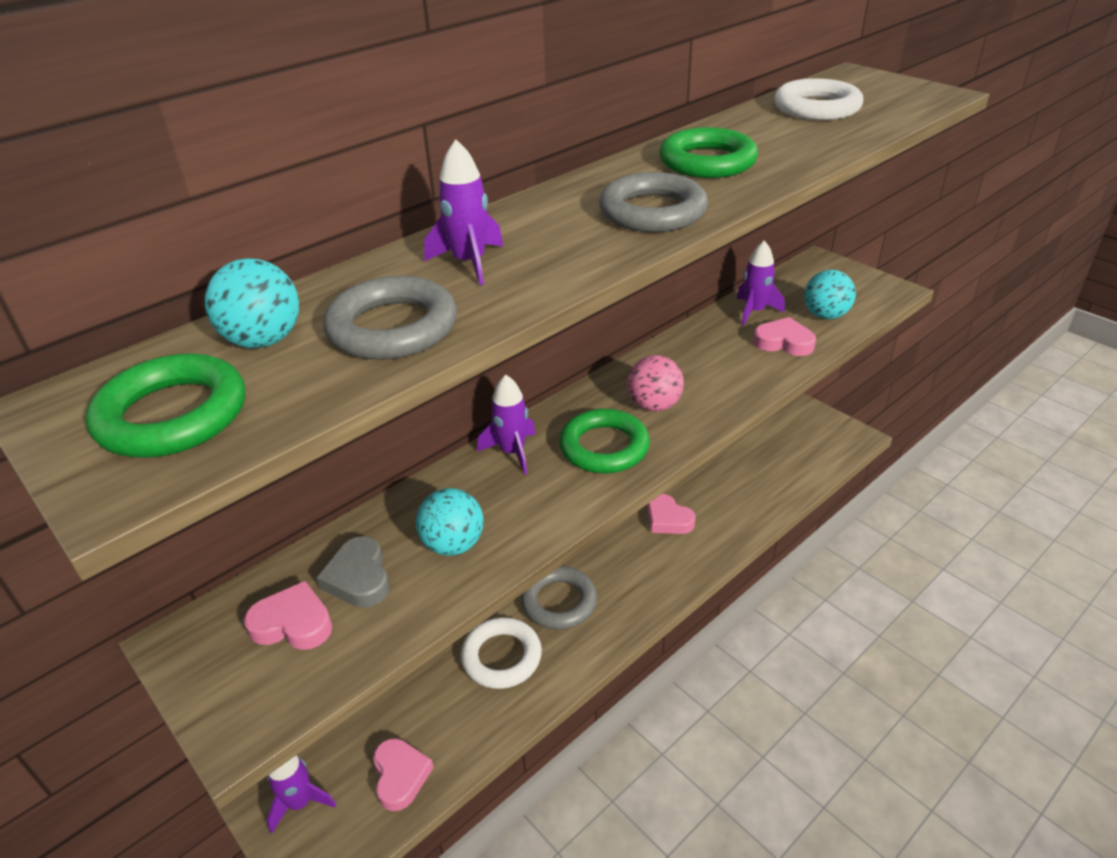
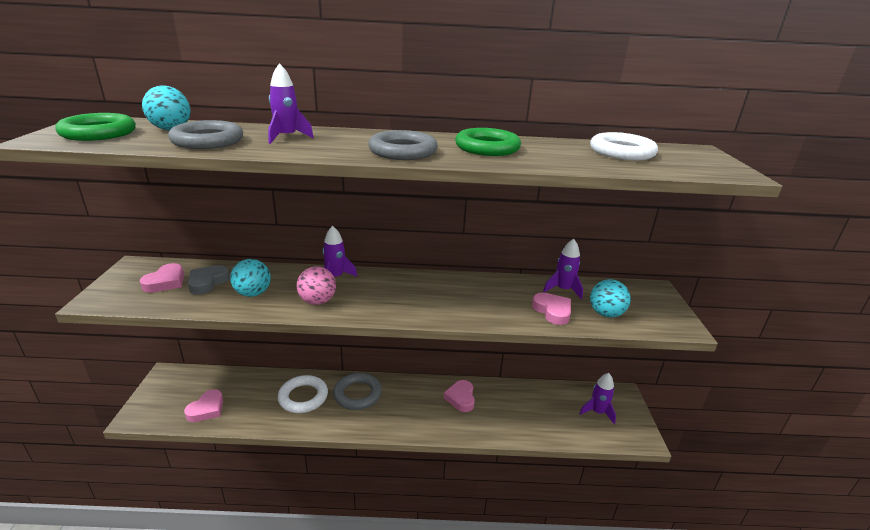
camera: 40 degrees right, 10 degrees down
pink heart [244,581,332,650] -> pink heart turned 60 degrees clockwise [140,263,184,293]
purple rocket [267,755,336,833] -> purple rocket moved to [579,373,616,424]
green ring [559,409,650,473] -> none
pink ball [627,355,684,411] -> pink ball moved to [297,266,336,305]

